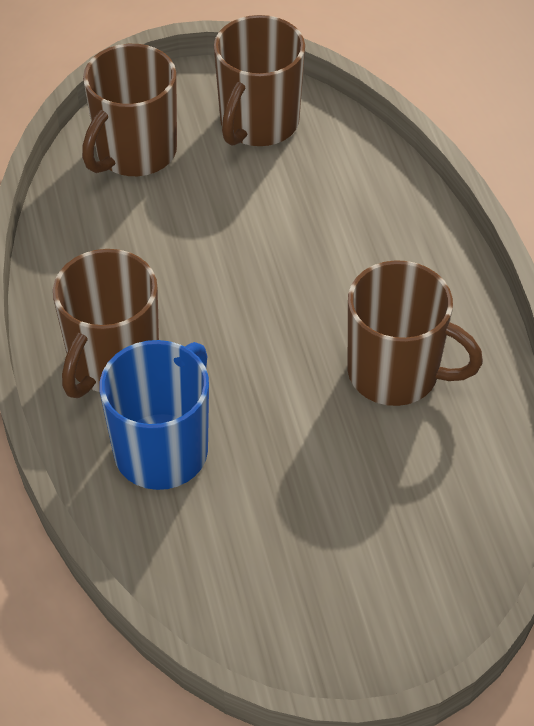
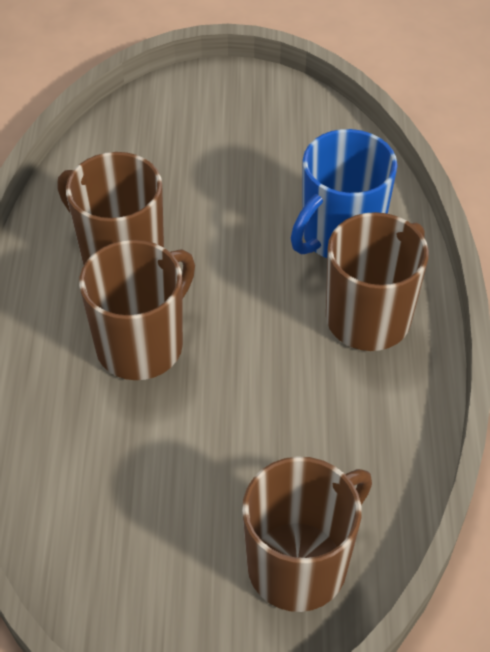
camera: 165 degrees left, 0 degrees up
brown mug [214,15,305,146] -> brown mug moved to [79,240,195,380]

